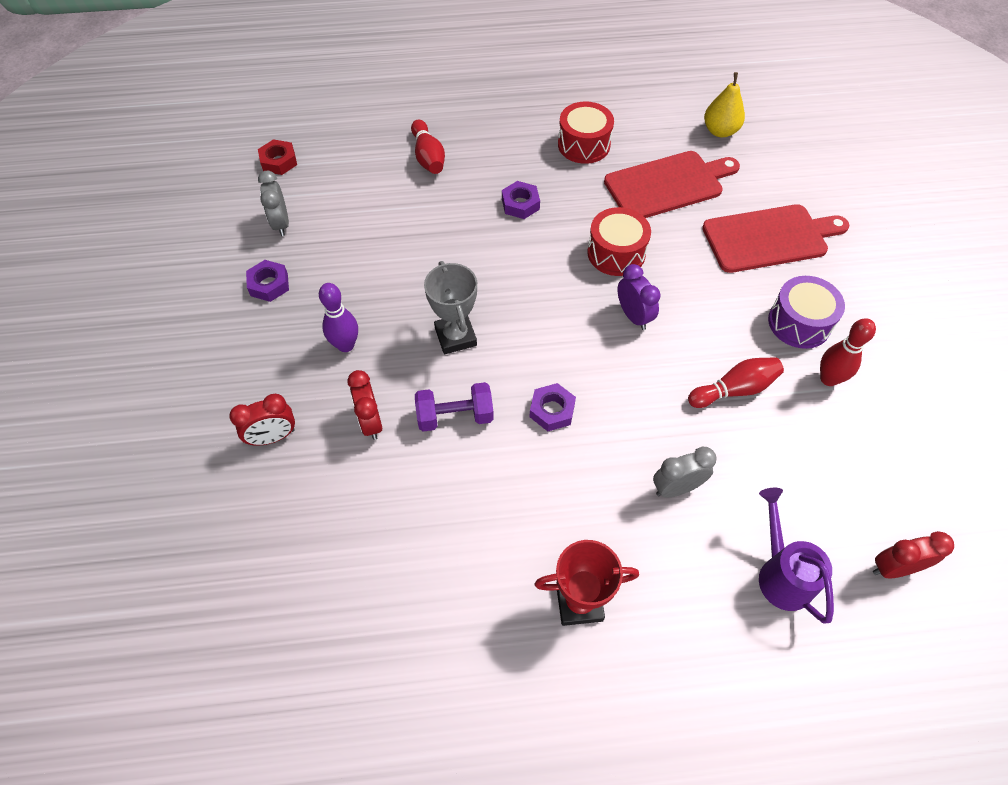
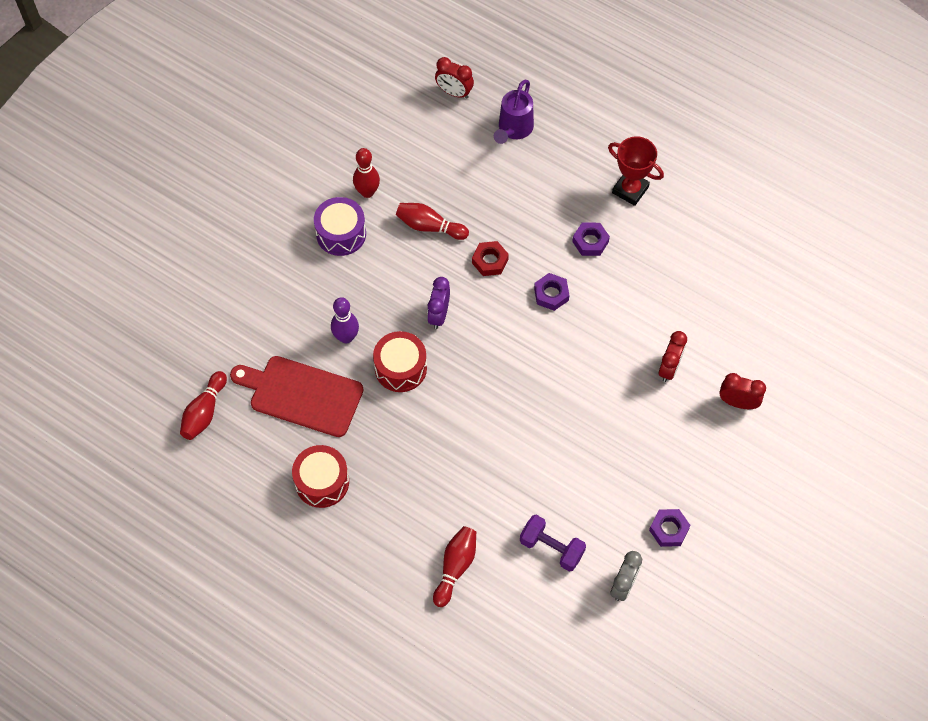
camera: 140 degrees left, 5 degrees up
red nut [258,139,297,175] -> red nut moved to [472,241,509,276]
purple bowling pin [319,283,358,352] -> purple bowling pin moved to [331,297,359,344]
purple dumbbell [415,382,494,432] -> purple dumbbell moved to [520,515,586,572]
grey trophy [424,261,477,354] -> none
purple nut [502,181,540,219] -> purple nut moved to [572,223,610,256]
grey clock [653,447,716,497] -> none
red cutting board [702,204,849,273] -> none
yellow pear [704,72,745,137] -> red bowling pin [180,371,227,440]

